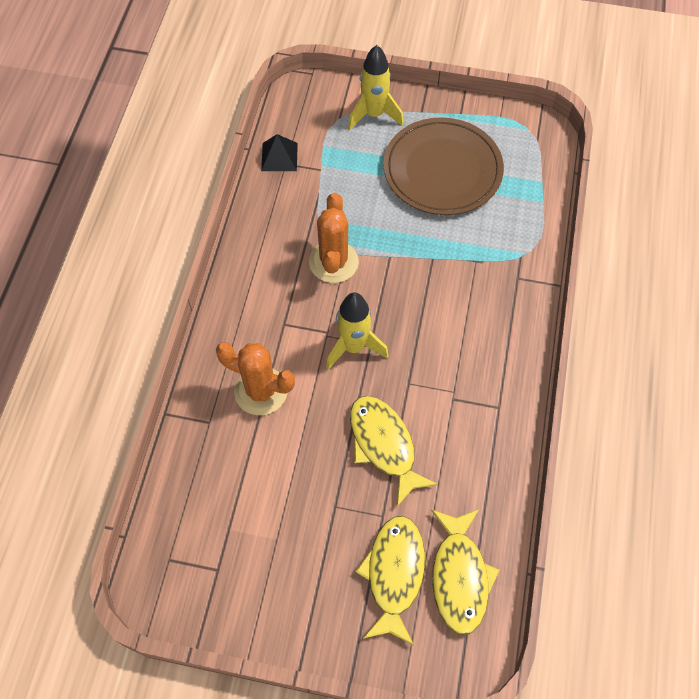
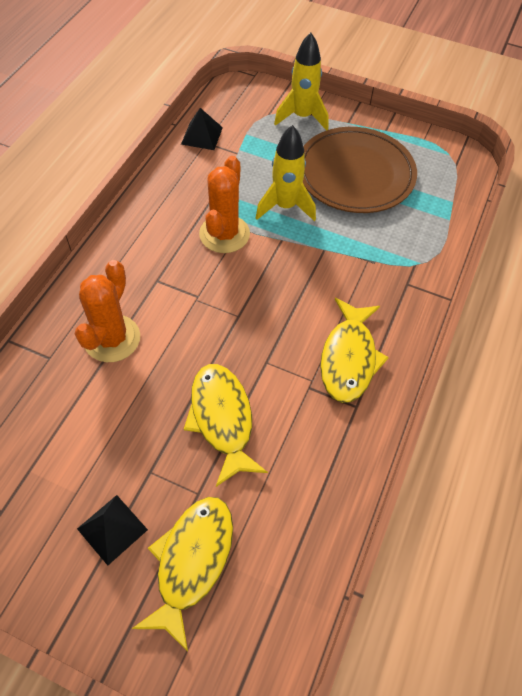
camera: 10 degrees right, 5 degrees down
orange cactus [216,342,295,415] -> orange cactus turned 75 degrees clockwise [75,260,140,362]
yellow rocket [326,292,389,370] -> yellow rocket moved to [256,125,316,221]
yellow fish [431,509,500,635] -> yellow fish moved to [320,298,389,403]
none -> black pyramid [77,495,148,565]

